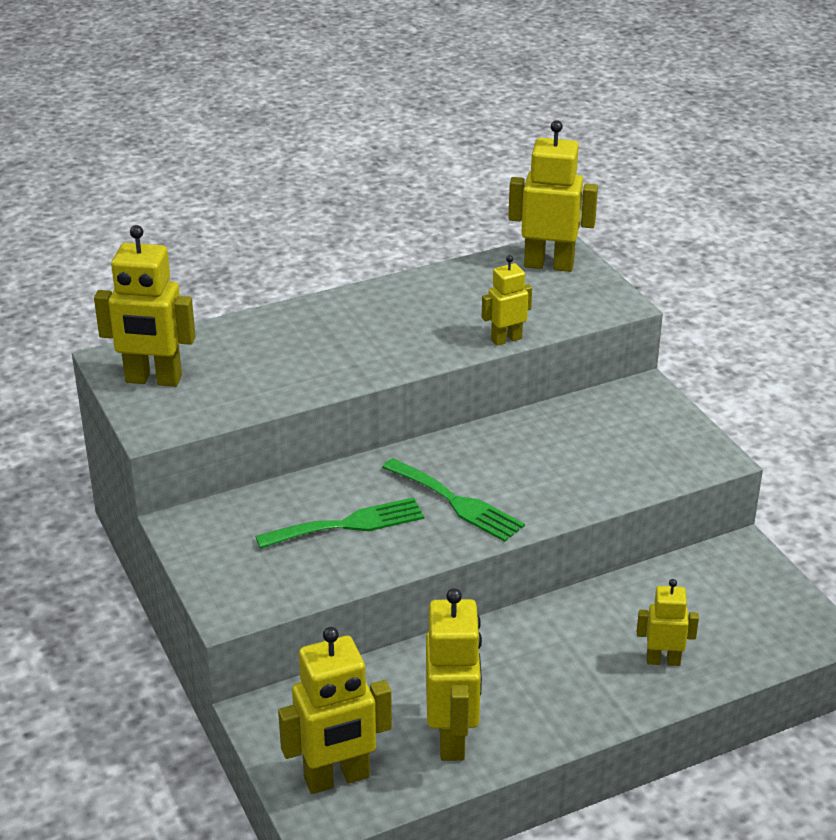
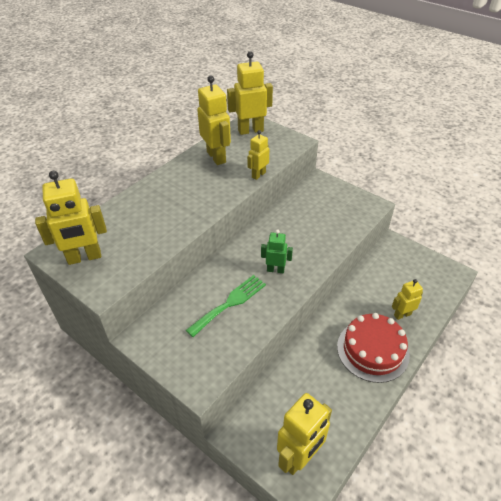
camera: 25 degrees left, 10 degrees up
green fork [382,458,525,542] -> green robot [261,229,293,273]
yellow robot [426,588,482,761] -> yellow robot moved to [197,76,231,165]
none -> red cake [337,313,410,383]

